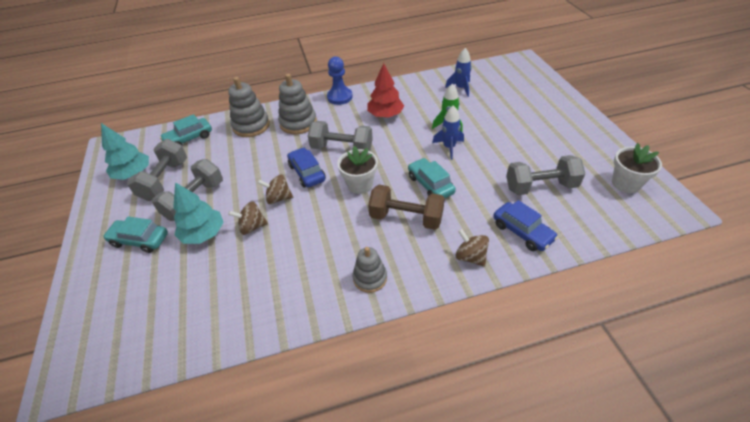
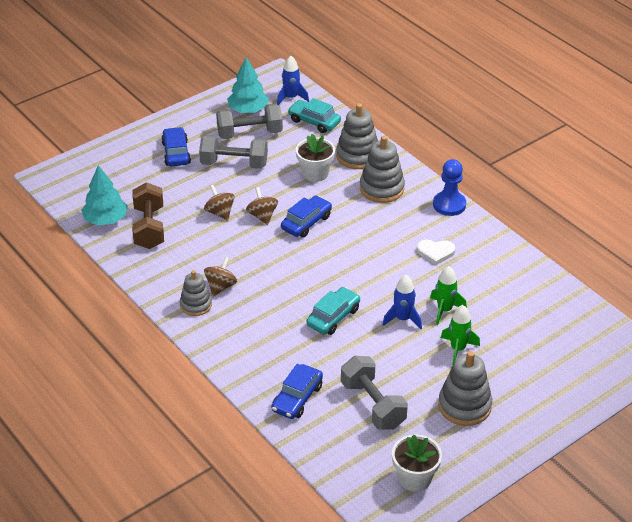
camera: 65 degrees right, 5 degrees down
turquoise car [103,216,168,253] -> blue car [161,127,191,166]
turquoise tree [173,182,224,244] -> turquoise tree moved to [81,165,128,225]
grey dumbbell [308,121,373,151] -> none
white flower pot [337,146,378,194] -> white flower pot moved to [296,134,335,182]
red tree [367,63,404,117] -> white heart [417,240,455,265]
brown dumbbell [368,185,445,230] -> brown dumbbell moved to [132,182,164,249]
blue rocket [445,48,472,97] -> blue rocket moved to [277,56,309,105]
brown spinning top [456,229,489,267] -> brown spinning top moved to [204,257,237,296]
none -> grey stacking toy [438,351,492,426]
none -> green rocket [441,305,480,364]

